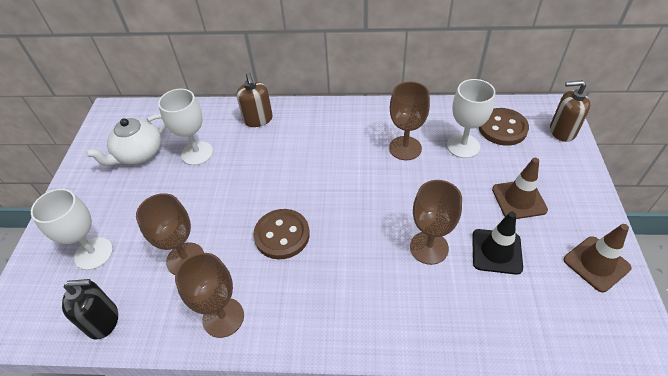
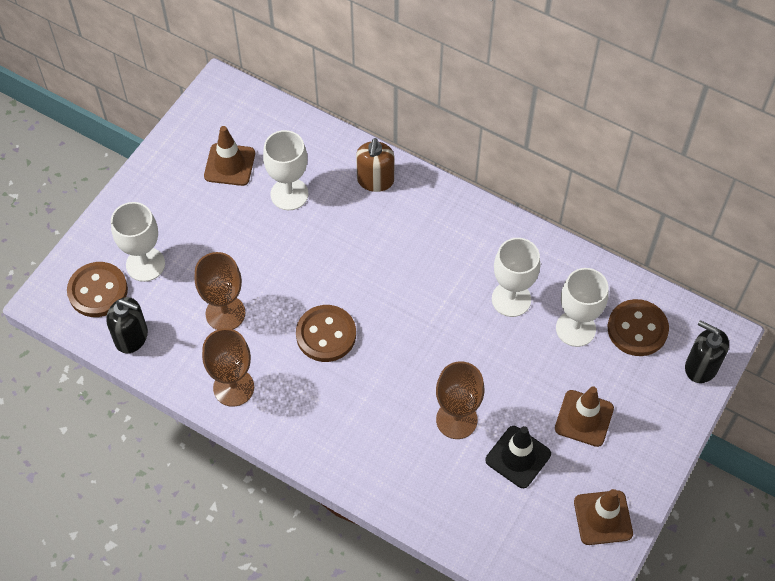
camera: 25 degrees right, 10 degrees up
white teapot [85,114,166,166] -> brown traffic cone [204,126,255,186]
brown goblet [389,82,430,160] -> white goblet [492,238,540,317]
brown soap dispenser [550,80,590,142] -> black soap dispenser [685,320,729,383]
none -> brown button [67,262,128,317]

